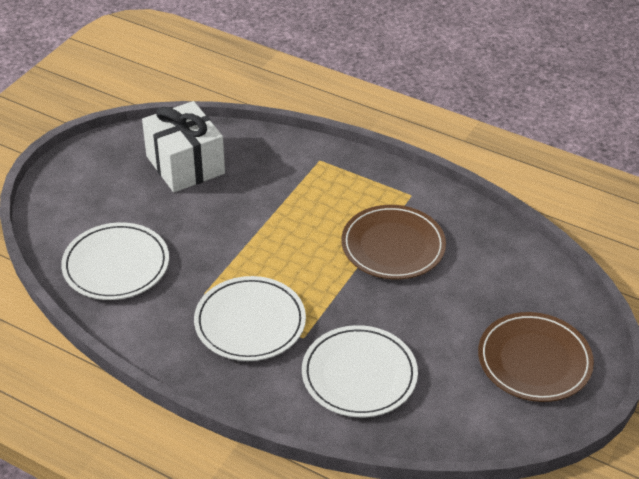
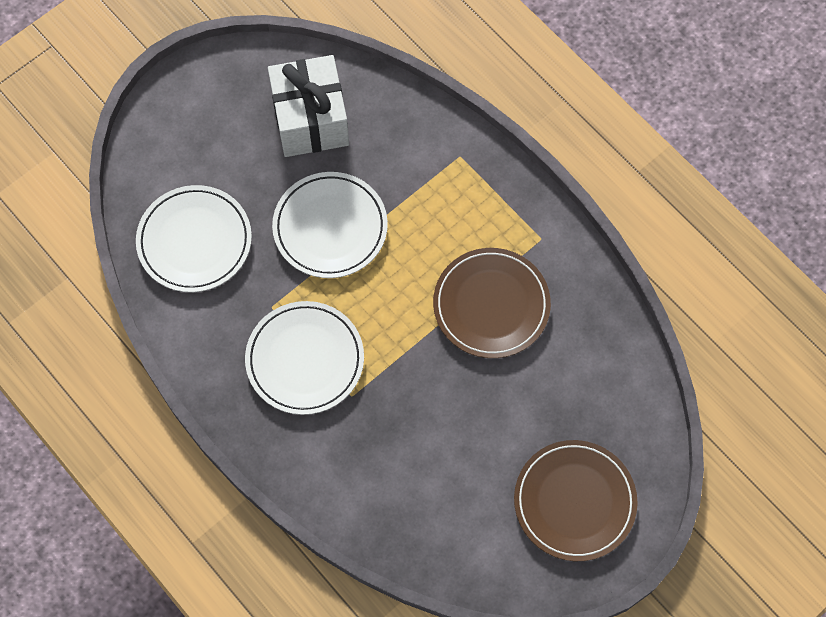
camera: 20 degrees right, 25 degrees up
white plate [302,325,418,417] -> white plate moved to [272,172,388,278]

